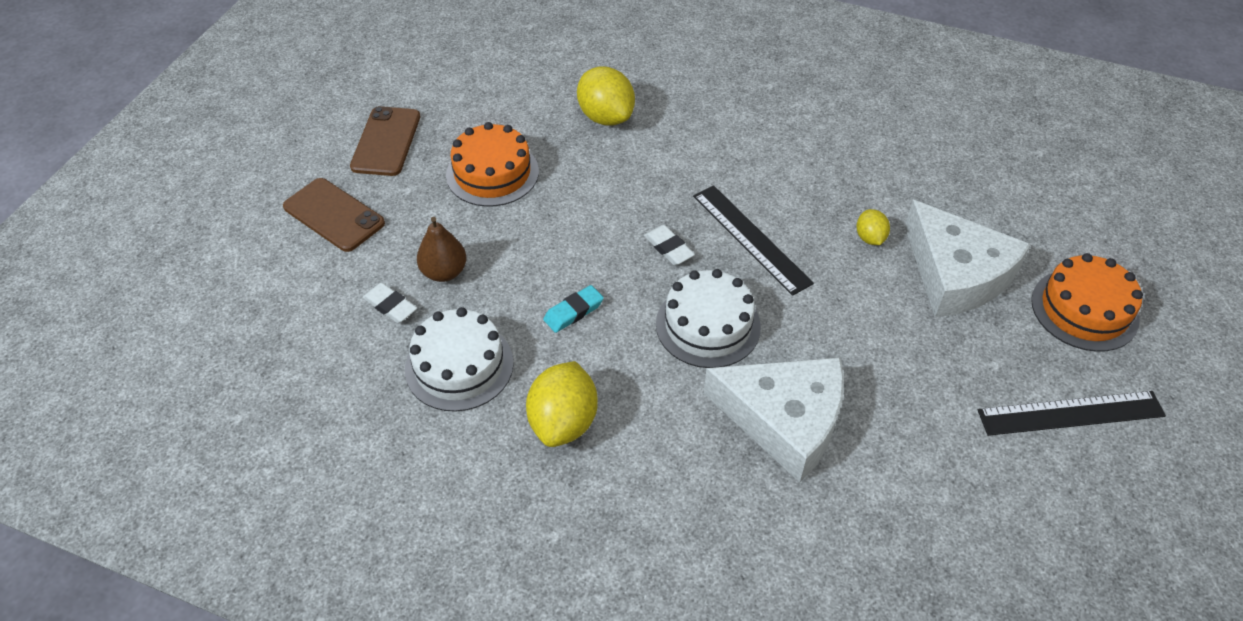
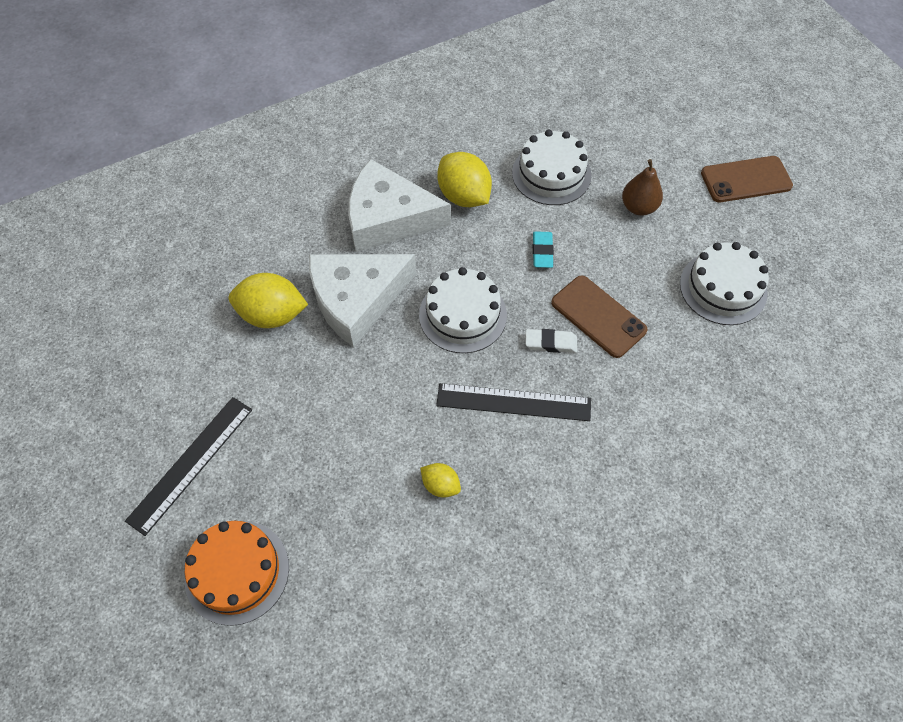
camera: 130 degrees right, 10 degrees up
brown phone [350,106,420,176] -> brown phone moved to [551,275,647,358]
white eraser [363,283,417,323] -> none
orange cake [446,122,539,207] -> white cake [680,242,769,325]
yellow lemon [577,66,635,126] -> yellow lemon moved to [229,273,308,328]
white cheese [905,200,1031,317] -> white cheese moved to [349,159,451,252]

